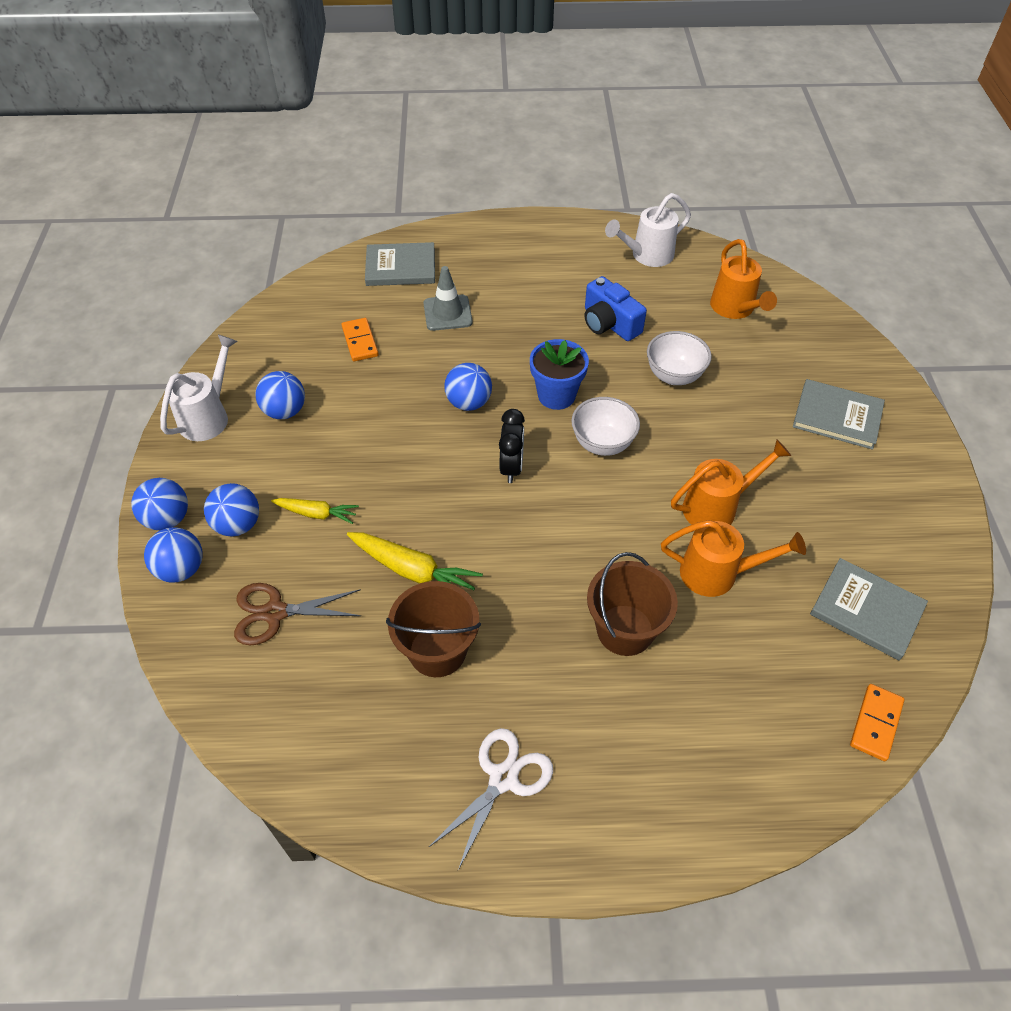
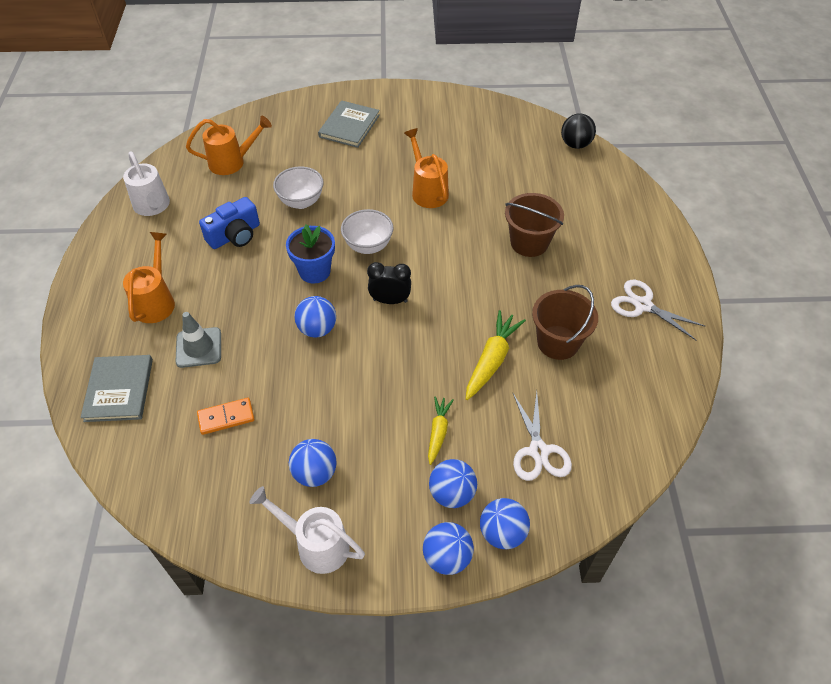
camera: 90 degrees left, 0 degrees up
brown scissors [234,583,361,645] -> white scissors [513,392,572,481]
orange watering can [661,520,806,597] -> orange watering can moved to [123,232,175,323]
grey book [810,558,928,661] -> none
orange domino [850,684,904,761] -> black ball [561,113,596,149]

